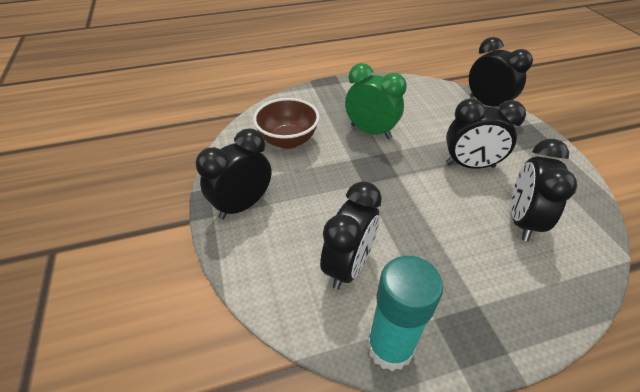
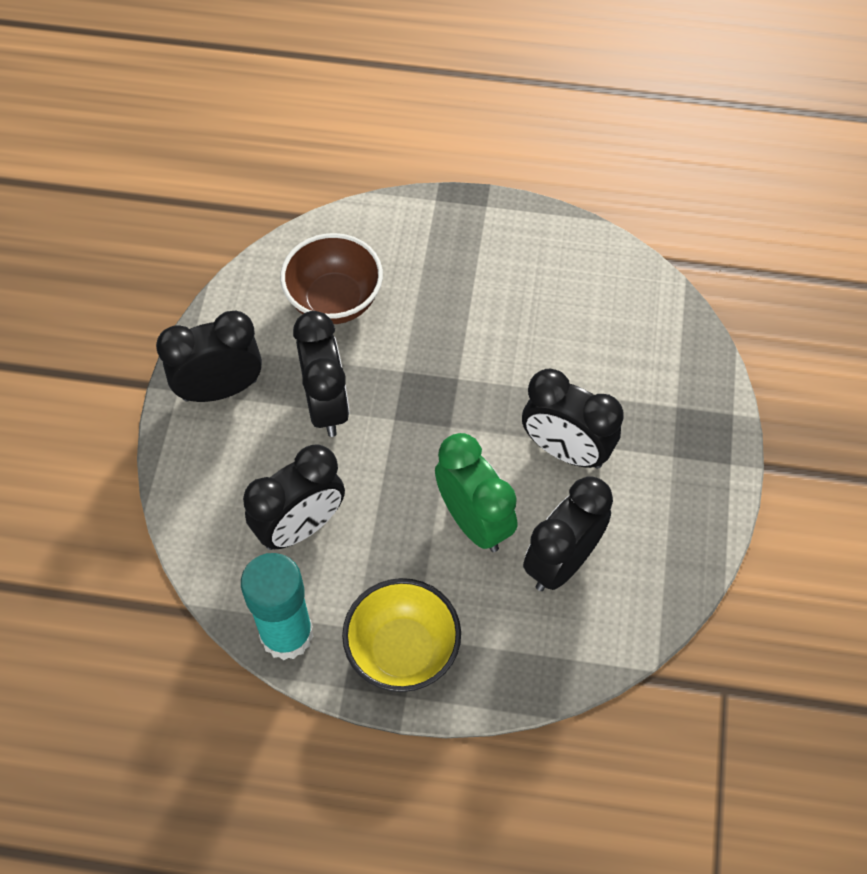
camera: 25 degrees right, 15 degrees up
green clock [345,63,407,139] -> green clock moved to [435,433,517,552]
black clock [469,37,533,107] -> black clock moved to [293,311,350,437]
none -> yellow bowl [342,578,461,692]

